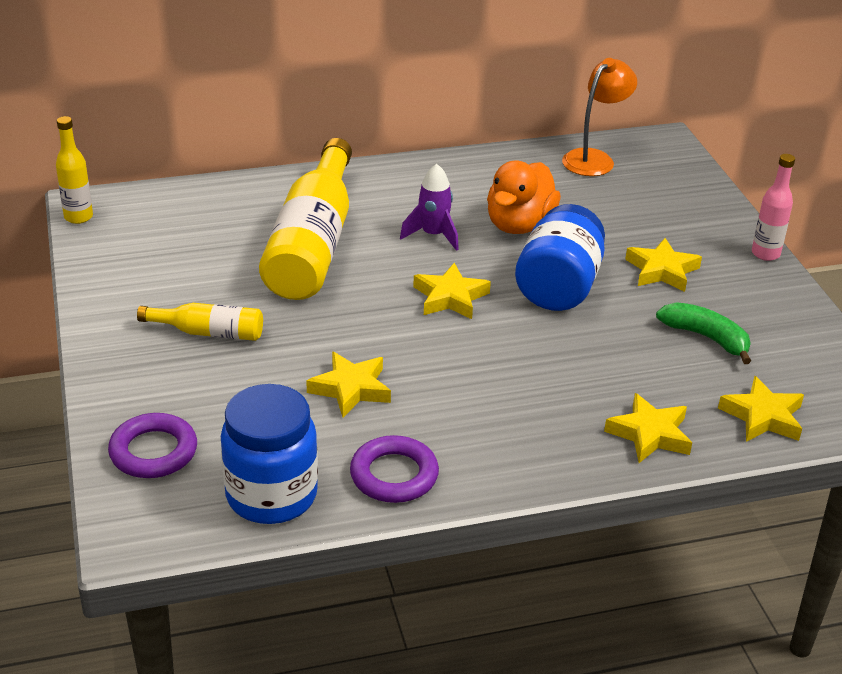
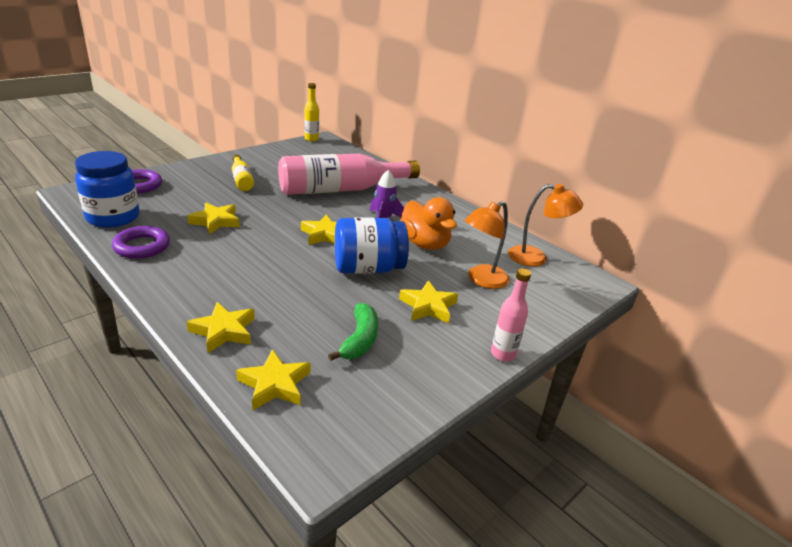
camera: 60 degrees right, 5 degrees down
yellow bottle [259,138,352,300] -> pink bottle [278,153,420,195]
orange duck [487,161,561,234] -> orange duck turned 120 degrees counterclockwise [400,197,457,250]
none -> orange lamp [465,201,510,289]

